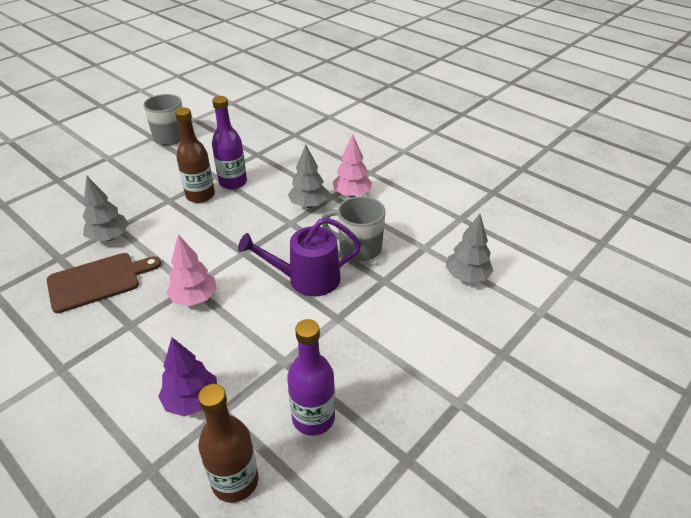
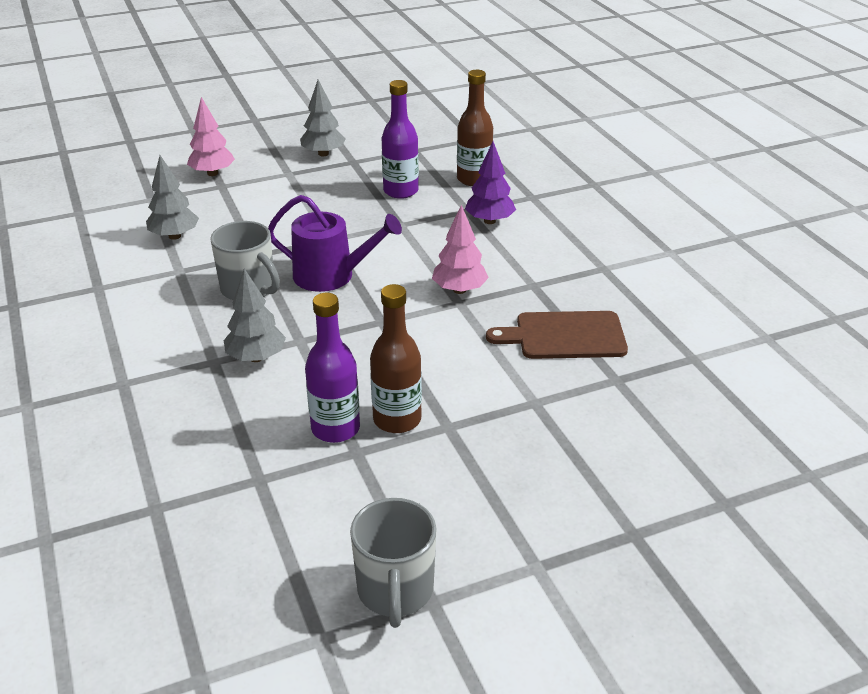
camera: 155 degrees left, 5 degrees down
grey tree [83,175,129,241] -> grey tree moved to [300,80,345,156]
pink tree [333,134,372,197] -> pink tree moved to [187,97,235,176]

